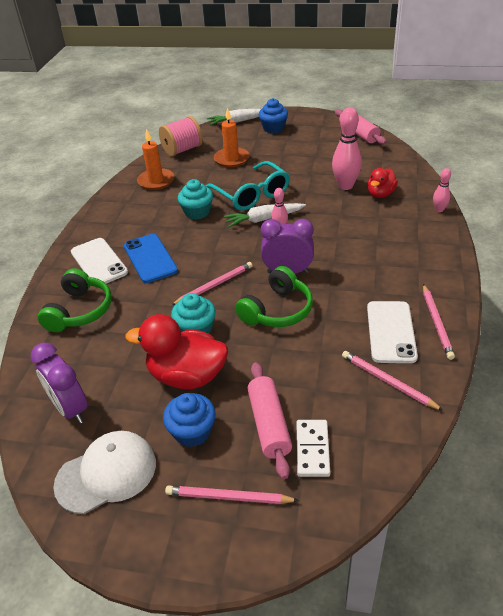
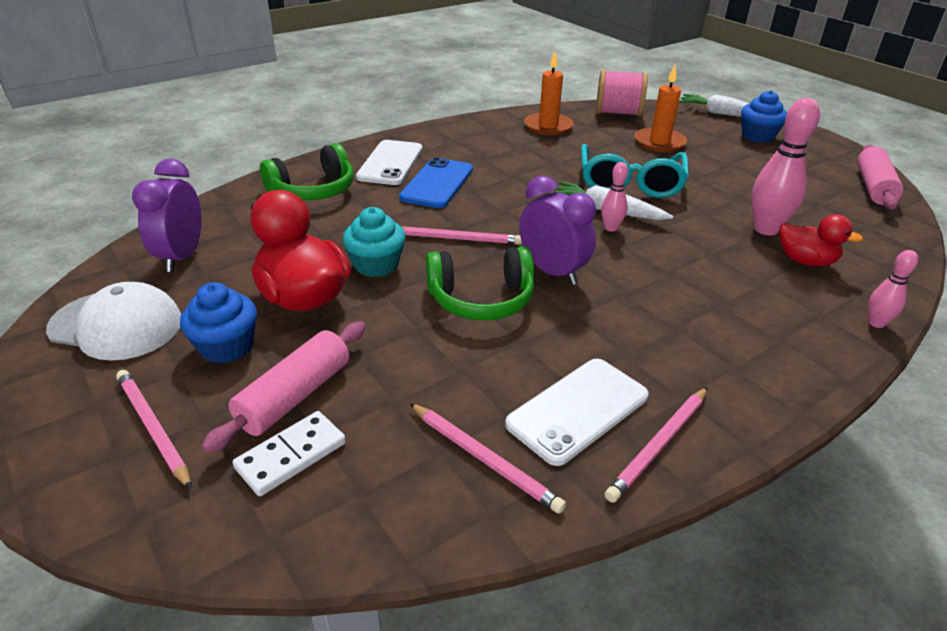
camera: 40 degrees right, 5 degrees down
turquoise cupcake [178,179,213,220] -> none
pink pencil [342,351,444,411] -> pink pencil turned 135 degrees clockwise [409,403,566,514]
red duck [368,168,398,198] -> red duck turned 135 degrees counterclockwise [779,214,863,266]

